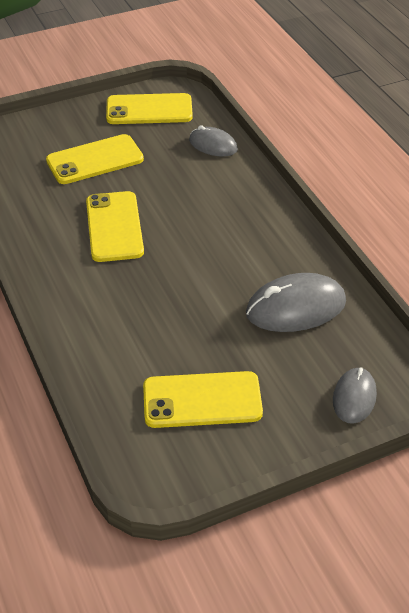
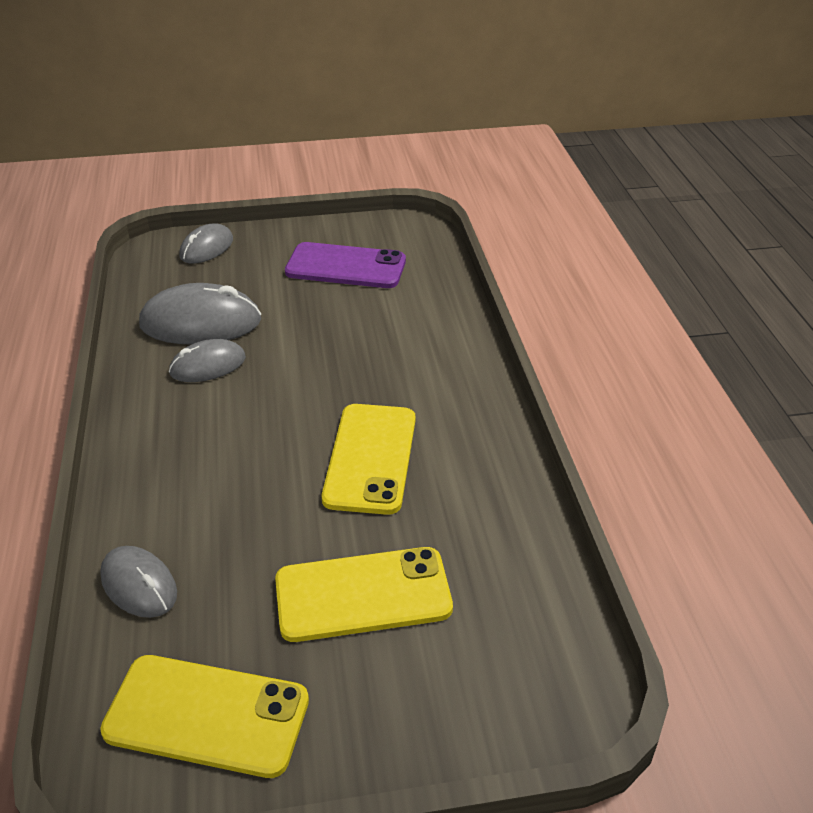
camera: 165 degrees left, 5 degrees down
yellow phone [143,371,263,428] -> purple phone [285,242,406,288]
none -> grey mouse [169,339,246,382]

